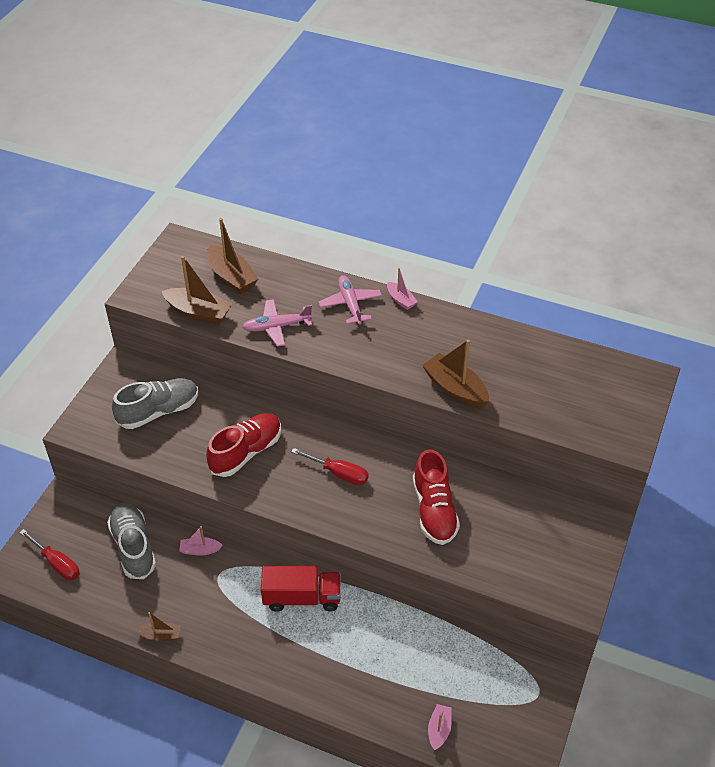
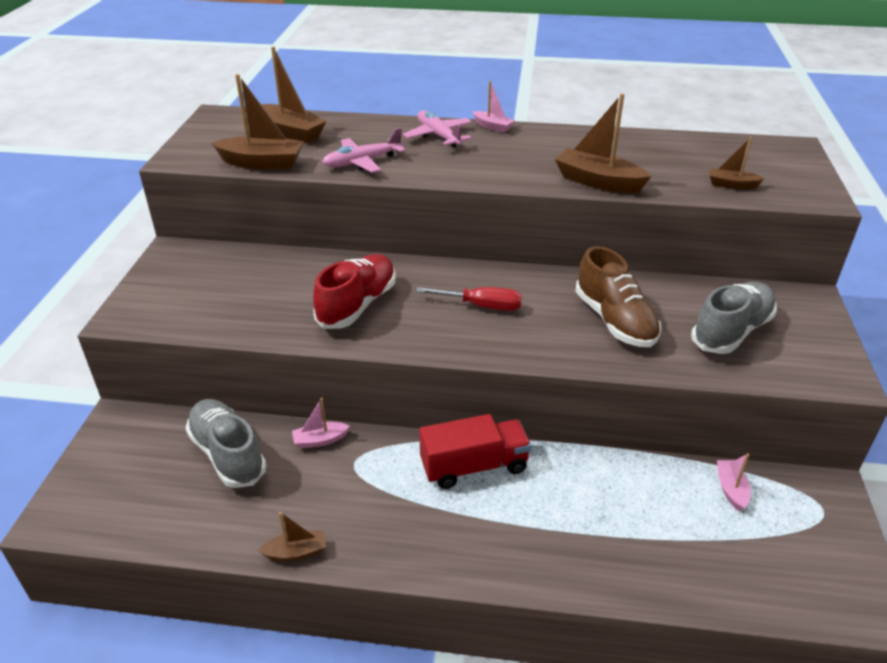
camera: 15 degrees left, 10 degrees down
red screwdriver [19,529,80,580] -> none
grey shoe [112,378,198,429] -> grey shoe moved to [691,282,777,354]
red shoe [413,449,460,545] -> brown shoe [575,246,661,347]
pink boat [428,704,452,750] -> pink boat moved to [717,453,751,512]
none -> brown boat [709,137,765,189]

